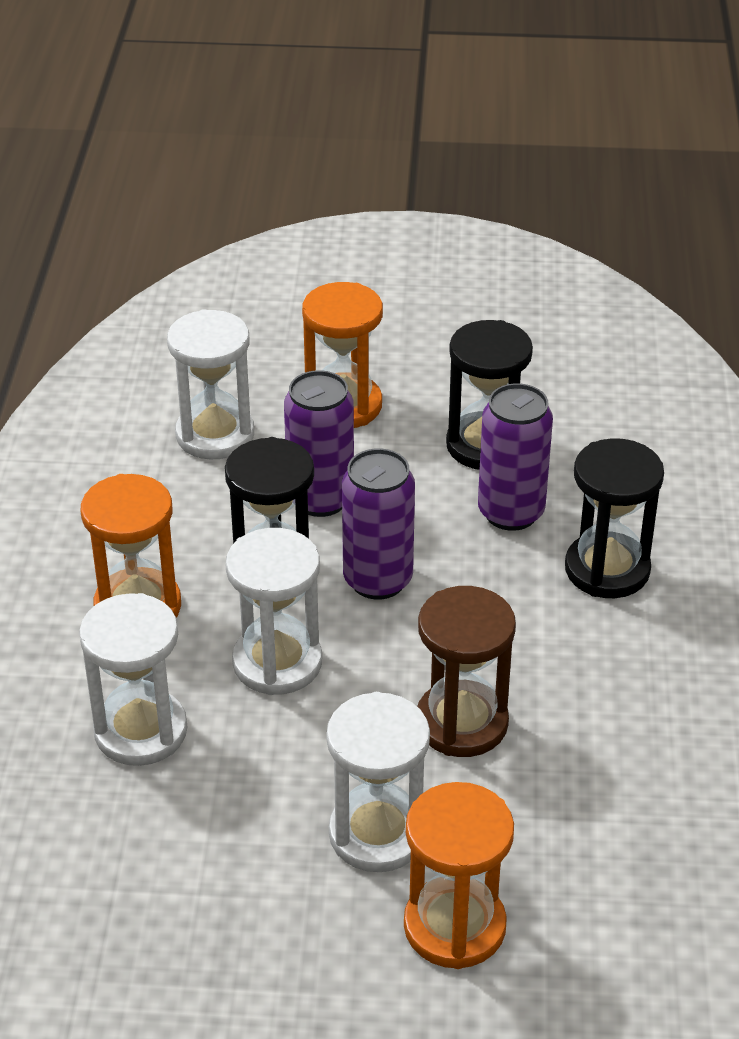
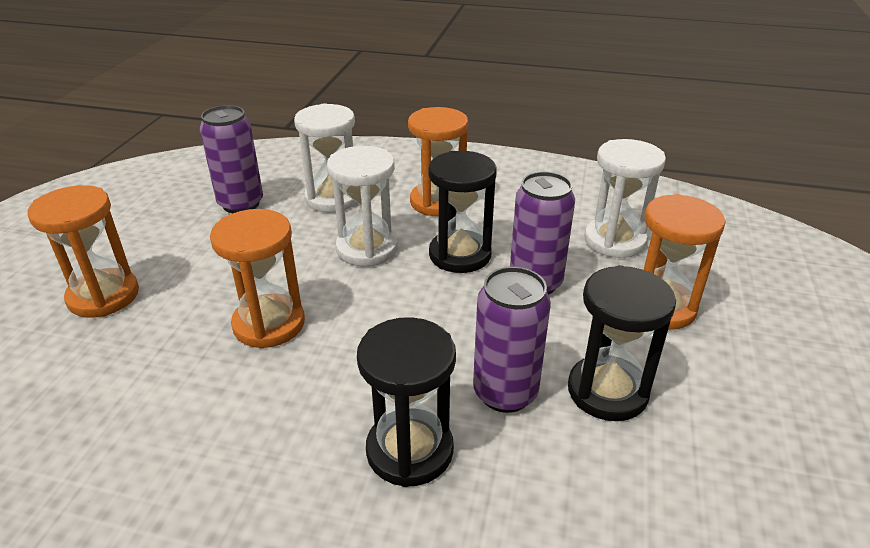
camera: 100 degrees right, 5 degrees down
white hourglass [326,692,430,872] -> none
purple can [342,448,415,600] -> purple can moved to [200,105,263,213]
brown hourglass [417,586,516,757] -> orange hourglass [210,209,305,349]

